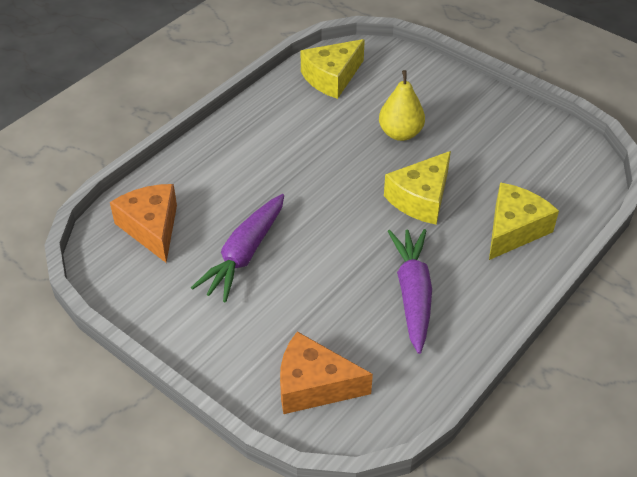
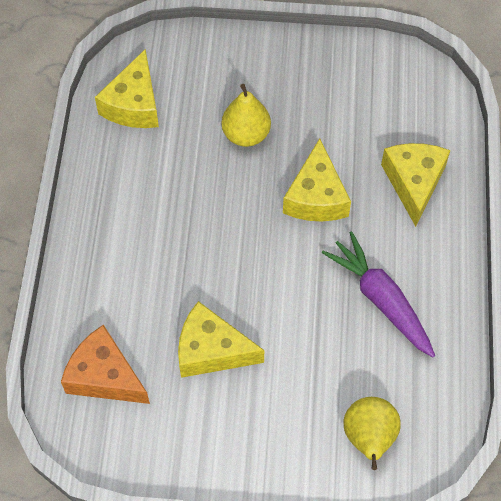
camera: 35 degrees left, 15 degrees up
purple carrot [191,194,284,302] -> yellow cheese [178,301,264,378]
orange cheese [280,331,373,414] -> yellow pear [344,397,400,470]

